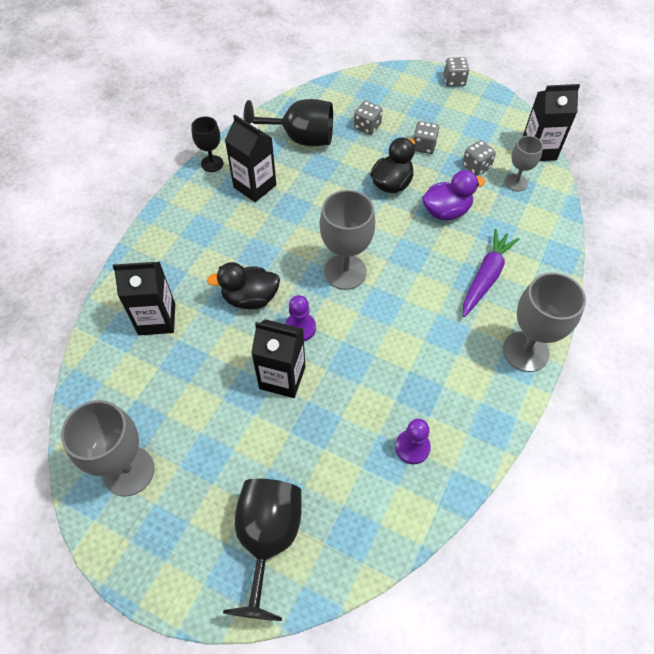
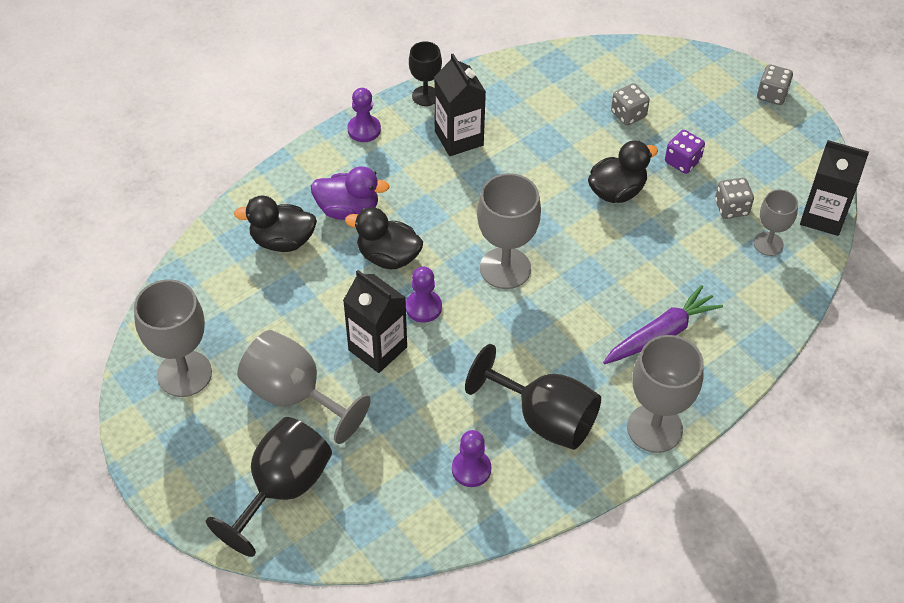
camera: 25 degrees right, 5 degrees down
black carton [112,262,175,335] -> black duck [234,195,317,252]
black goblet [243,99,333,146] -> black goblet moved to [465,344,601,450]
grey dice [413,121,439,154] -> purple dice [665,130,705,174]
purple duck [422,170,486,220] -> purple duck moved to [311,166,390,220]
none -> grey goblet [237,330,370,444]
none -> purple pawn [347,88,381,142]

